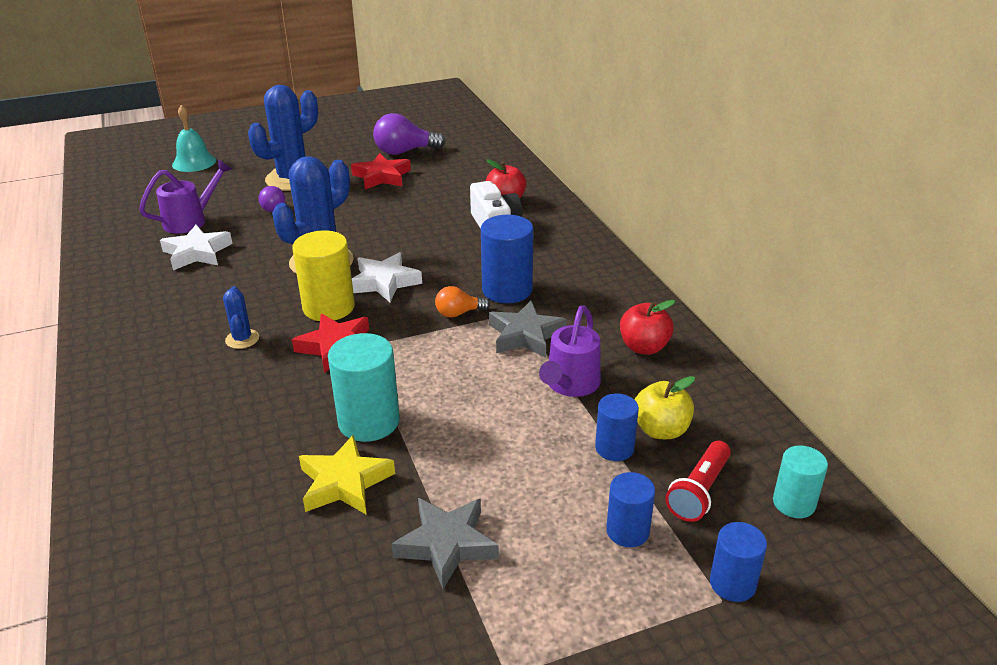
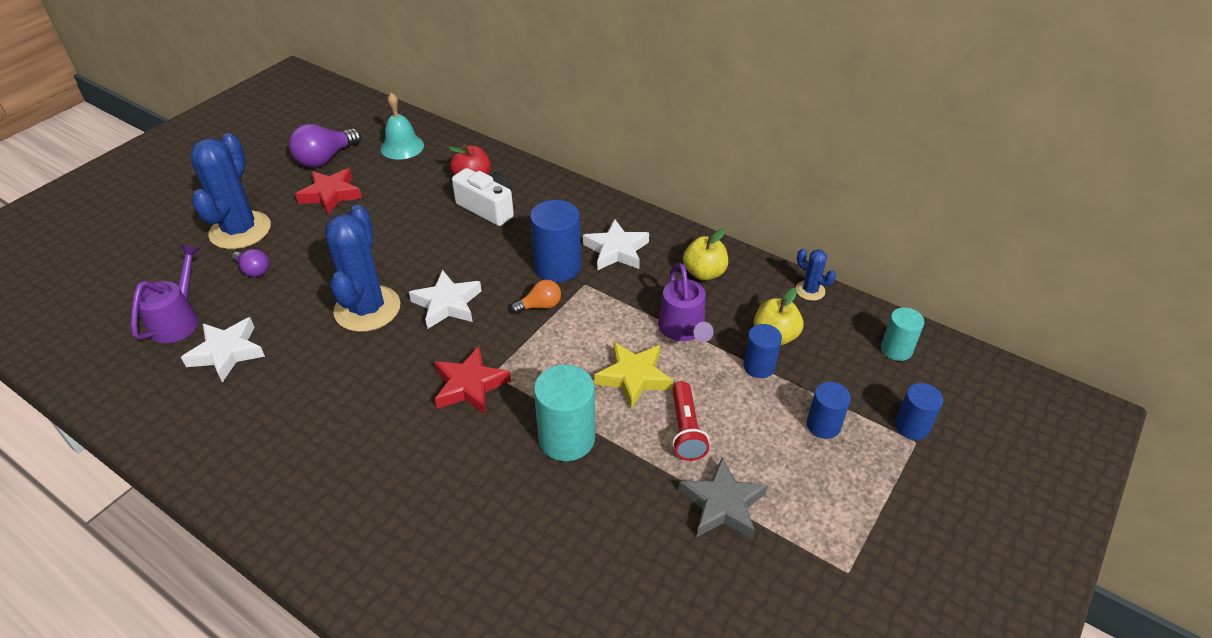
camera: 35 degrees left, 10 degrees up
turquoise bell [172,105,216,172] -> turquoise bell moved to [381,93,424,160]
blue cactus [223,286,259,349] -> blue cactus moved to [796,249,836,301]
yellow cylinder [292,230,355,321] -> none
yellow star [299,435,395,514] -> yellow star moved to [594,342,673,409]
orange light bulb [435,286,490,318] -> orange light bulb turned 150 degrees counterclockwise [511,279,561,314]
grey star [489,300,567,358] -> none
red apple [620,300,675,355] -> yellow apple [683,228,728,281]
red flashlight [665,441,731,522] -> red flashlight moved to [672,381,709,461]
none -> white star [583,219,649,270]

